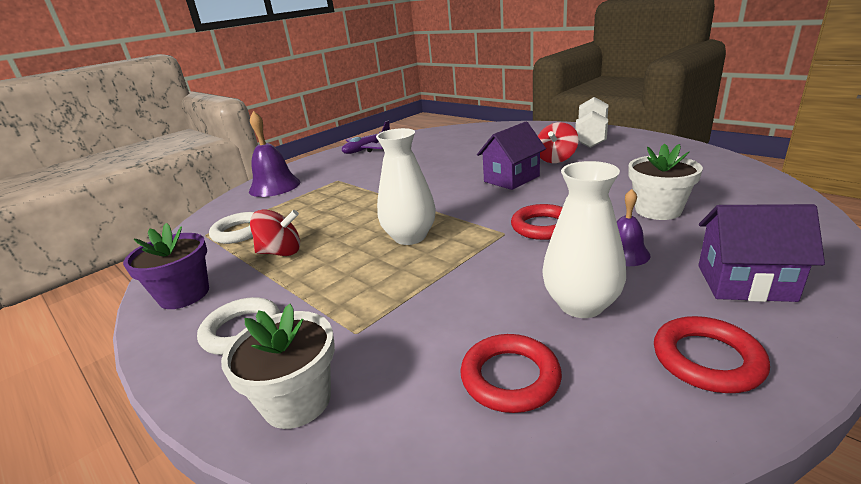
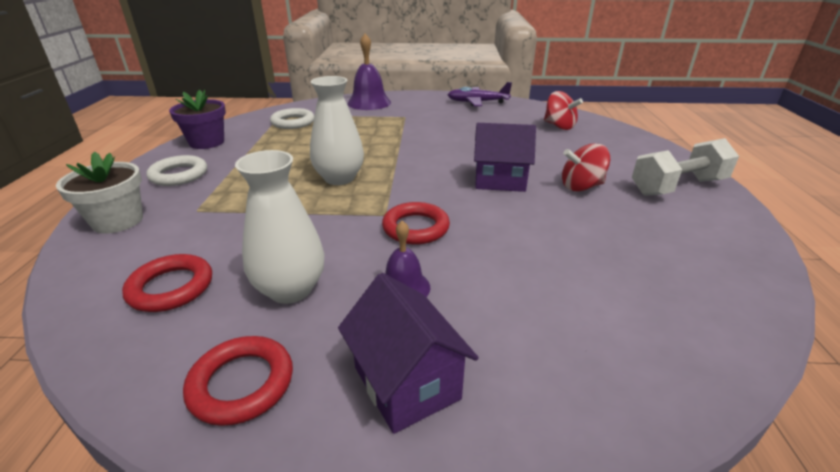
camera: 45 degrees right, 5 degrees up
red spinning top [250,209,300,256] -> red spinning top moved to [544,91,583,130]
white flower pot [628,144,703,220] -> none

